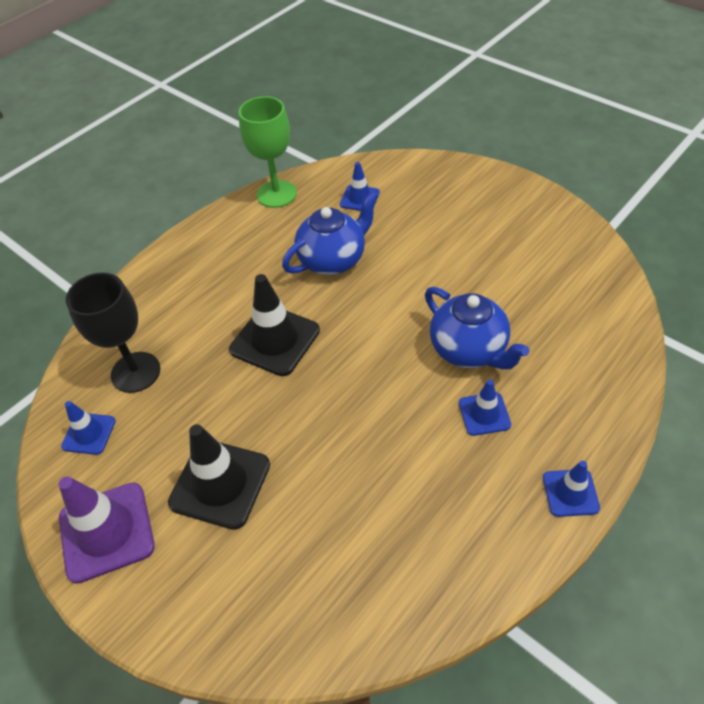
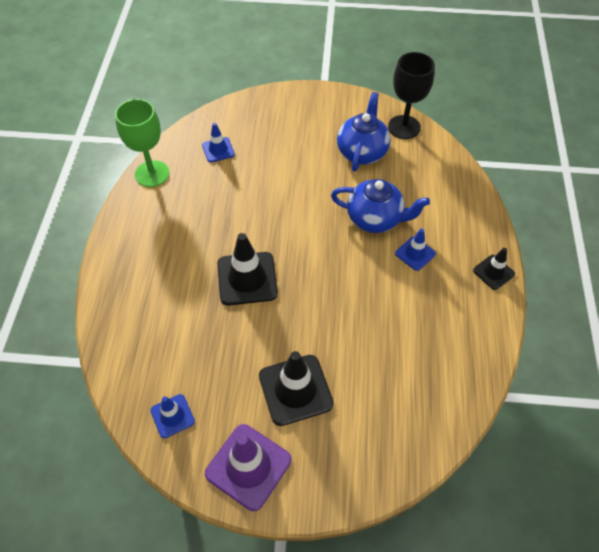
camera: 40 degrees left, 5 degrees up
black goblet [66,272,160,393] -> black goblet moved to [388,52,435,139]
blue teapot [282,191,378,275] -> blue teapot moved to [337,92,391,172]
blue traffic cone [543,461,600,517] -> black traffic cone [473,248,515,290]

